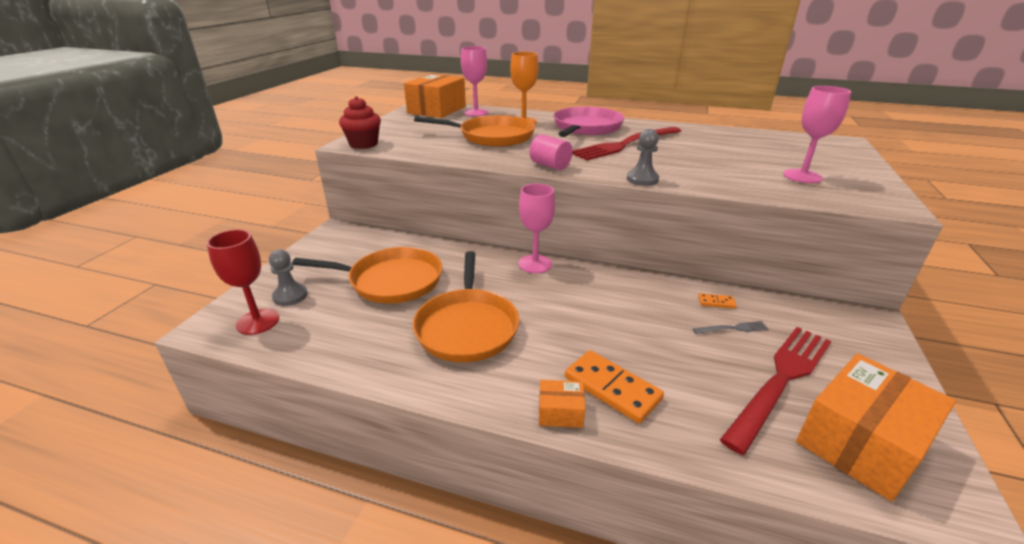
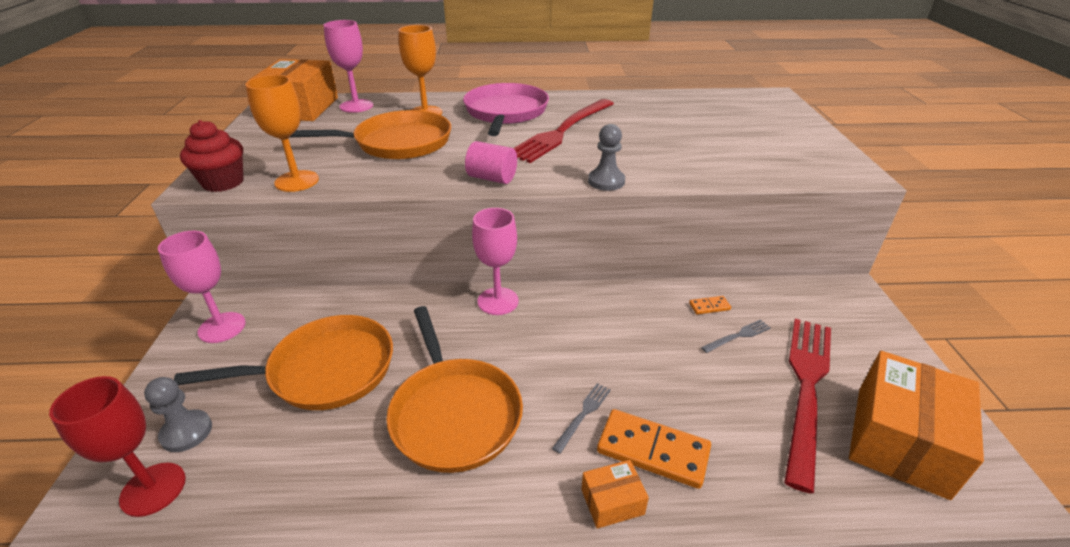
camera: 20 degrees left, 5 degrees up
pink goblet [783,86,851,183] -> pink goblet moved to [158,231,246,343]
none -> orange goblet [245,75,319,192]
none -> grey fork [552,383,611,454]

